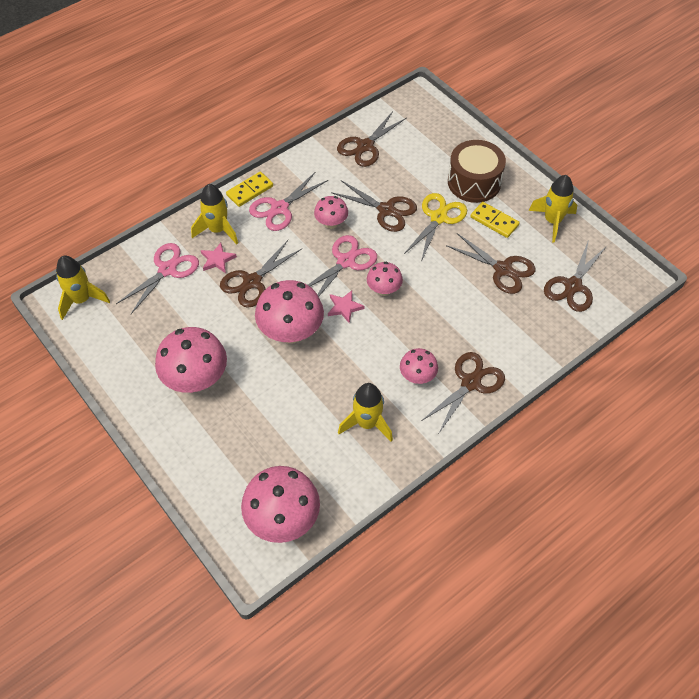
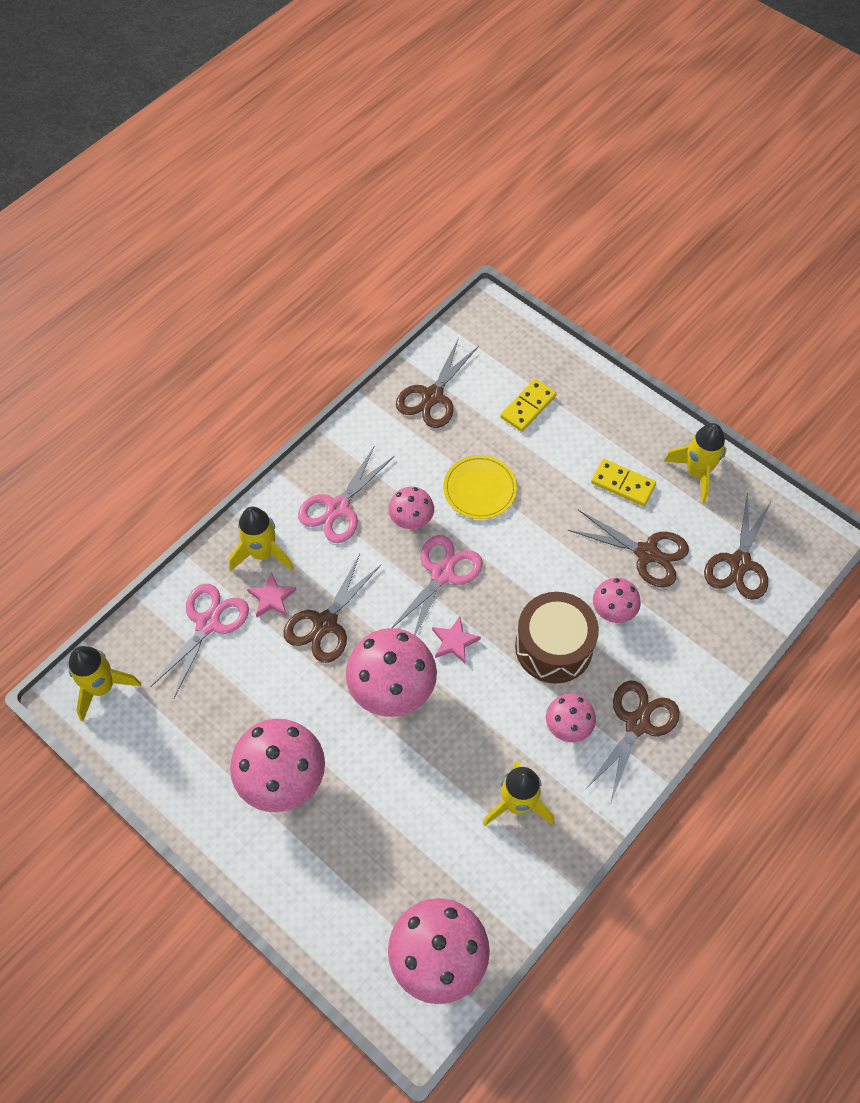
camera: 10 degrees left, 5 degrees up
yellow domino [226,172,273,207] -> yellow domino moved to [500,379,556,432]
brown scissors [331,180,417,232] -> yellow plate [443,455,517,519]
pink mushroom [367,262,403,296] -> pink mushroom moved to [593,578,641,623]
yellow scissors [404,193,467,261] -> none
brown drum [448,140,506,203] -> brown drum moved to [515,592,599,684]

